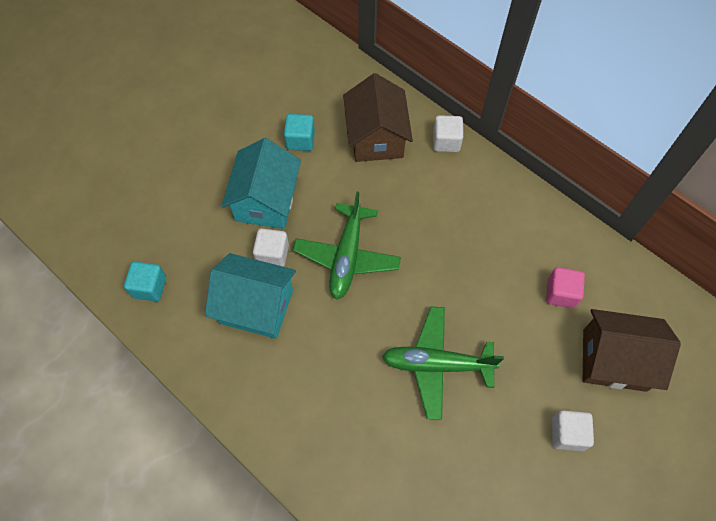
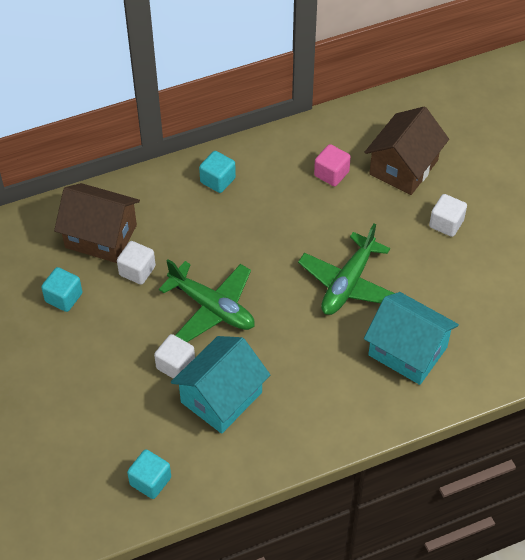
camera: 65 degrees left, 10 degrees down
turquoise house [222,138,301,229] -> turquoise house moved to [364,292,459,385]
white cube [433,115,463,152] -> white cube moved to [117,241,156,284]
none -> turquoise cube [199,151,236,193]

